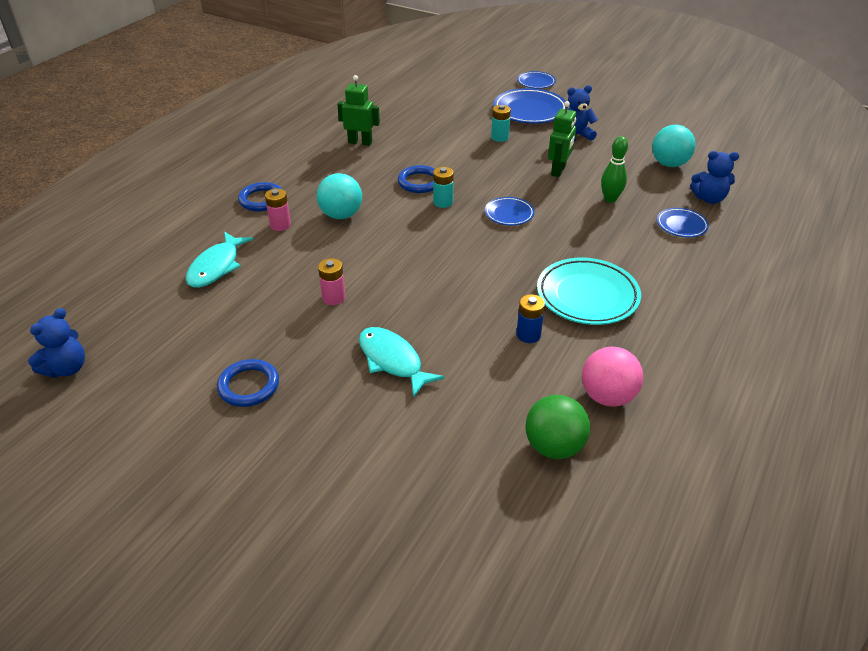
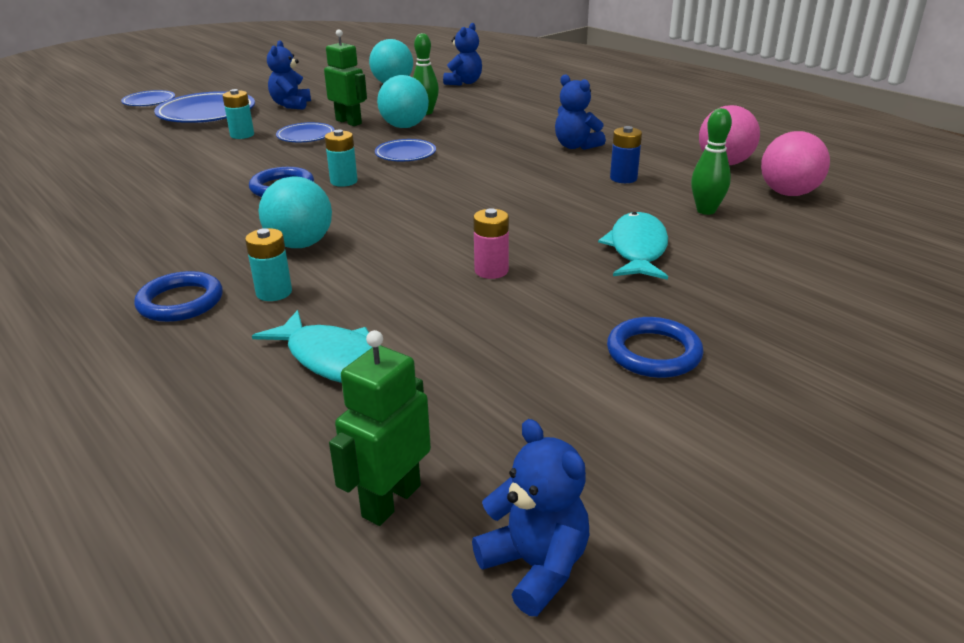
camera: 70 degrees left, 10 degrees down
pink battery [265,188,291,231] -> turquoise battery [245,228,292,301]
green robot [337,75,380,146] -> green robot moved to [329,330,431,526]
turquoise fish [359,327,445,398] -> turquoise fish turned 120 degrees clockwise [598,212,668,280]
green ball [525,395,590,459] -> pink ball [761,131,830,196]
turquoise plate [537,258,641,325] -> blue teddy bear [555,74,606,150]
blue plate [657,208,709,237] -> blue plate moved to [276,122,334,142]
none -> turquoise ball [377,75,429,128]
none -> green bowling pin [691,108,732,215]

